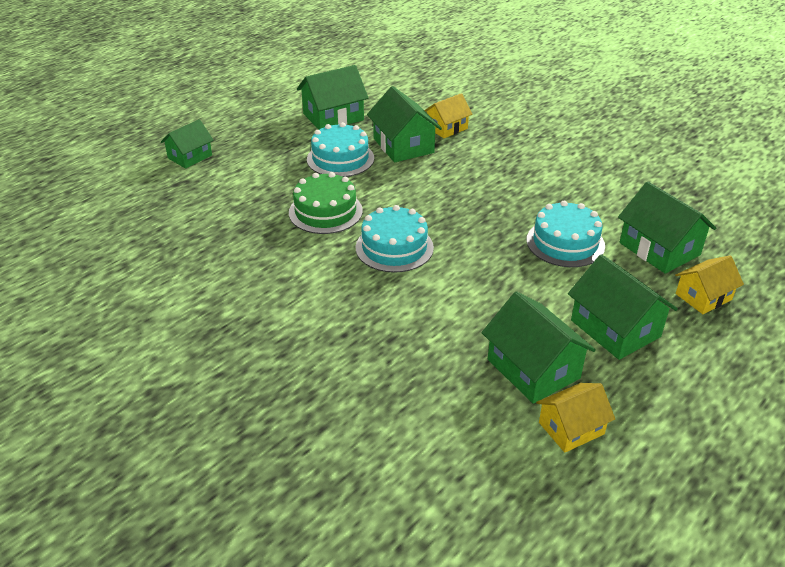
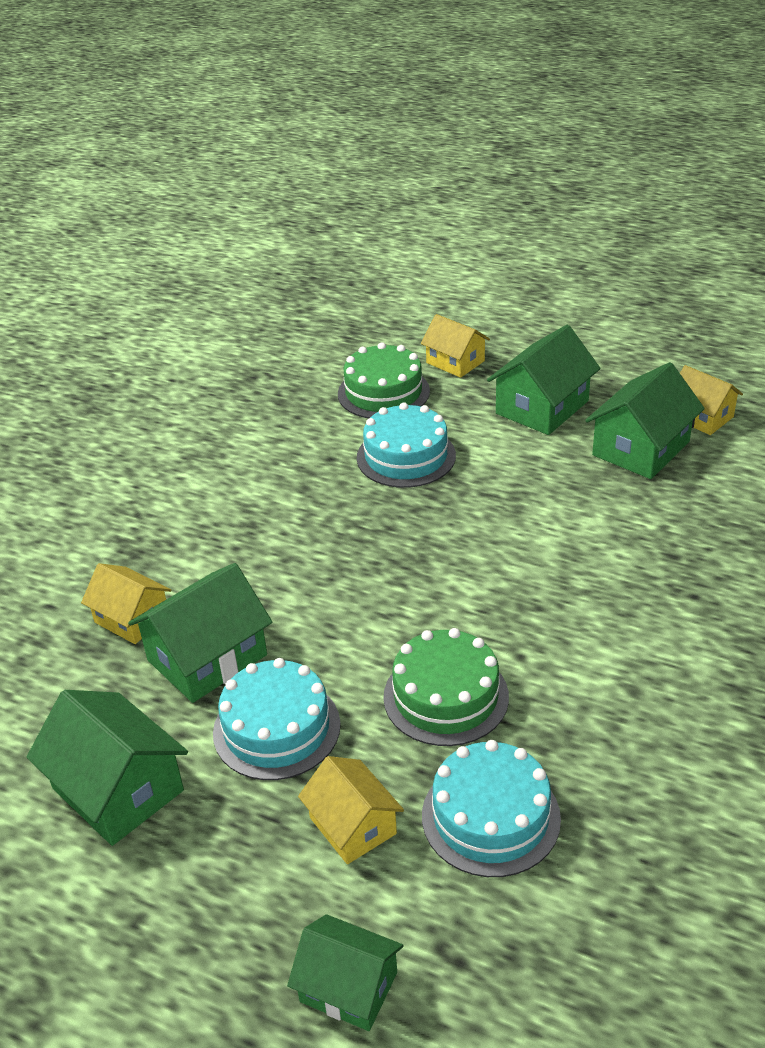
camera: 105 degrees left, 0 degrees up
turquoise cake [356,205,434,273] -> turquoise cake moved to [422,740,561,877]
green house [618,181,716,274] -> green cake [338,342,430,418]
none -> yellow house [298,756,404,864]

